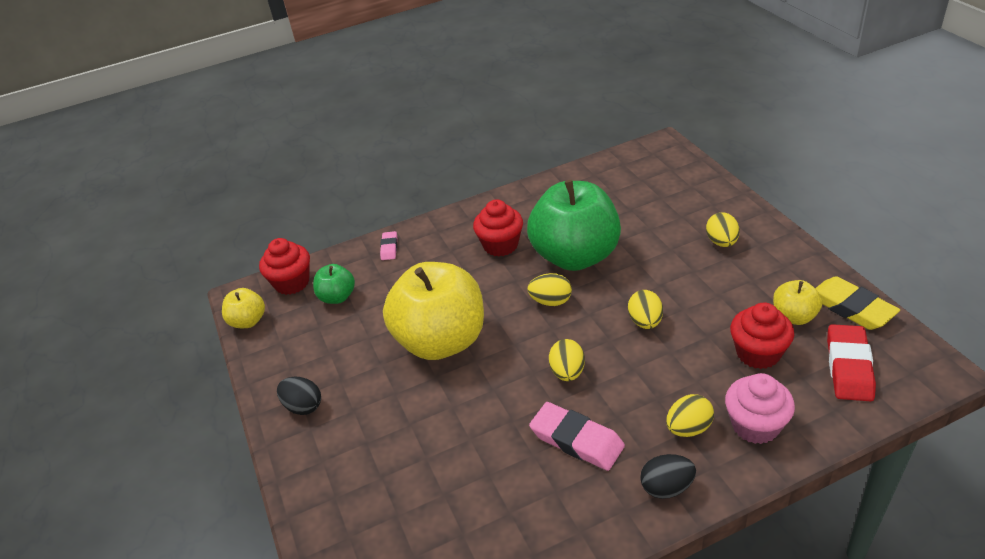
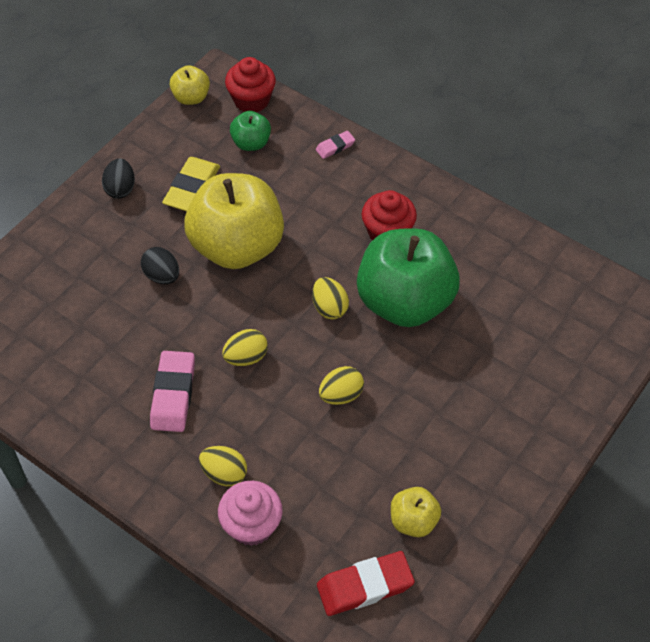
camera: 55 degrees right, 15 degrees up
black egg [640,454,696,499] -> black egg moved to [141,247,179,284]
yellow egg [706,212,740,247] -> none
red cupcake [730,303,794,369] -> none
yellow eraser [815,276,900,330] -> yellow eraser moved to [162,157,220,211]

